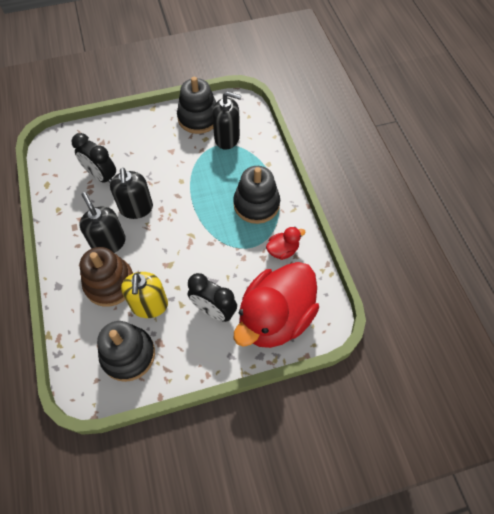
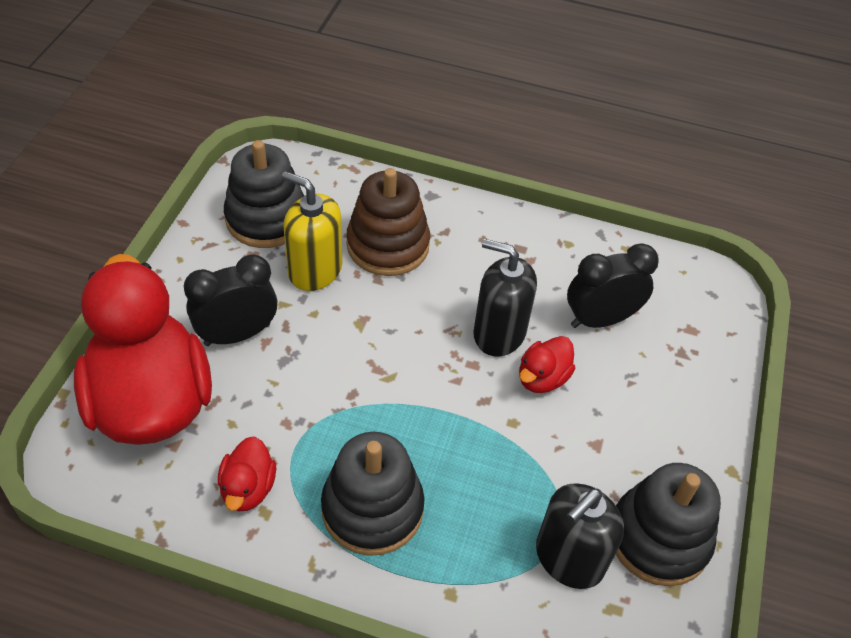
camera: 120 degrees right, 10 degrees down
black soap dispenser [79,192,126,253] -> none
none -> red duck [519,336,576,393]

